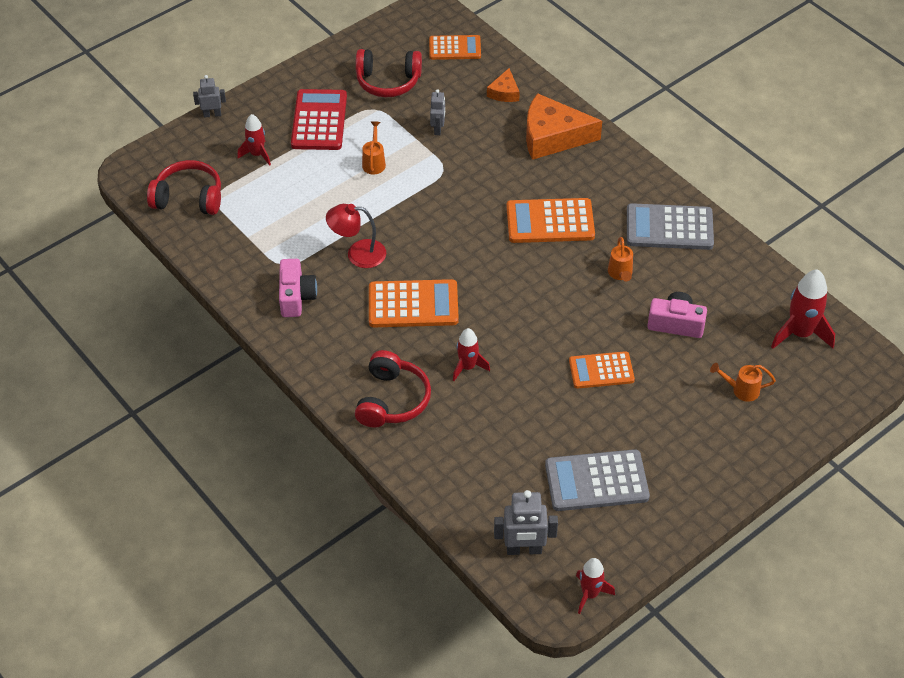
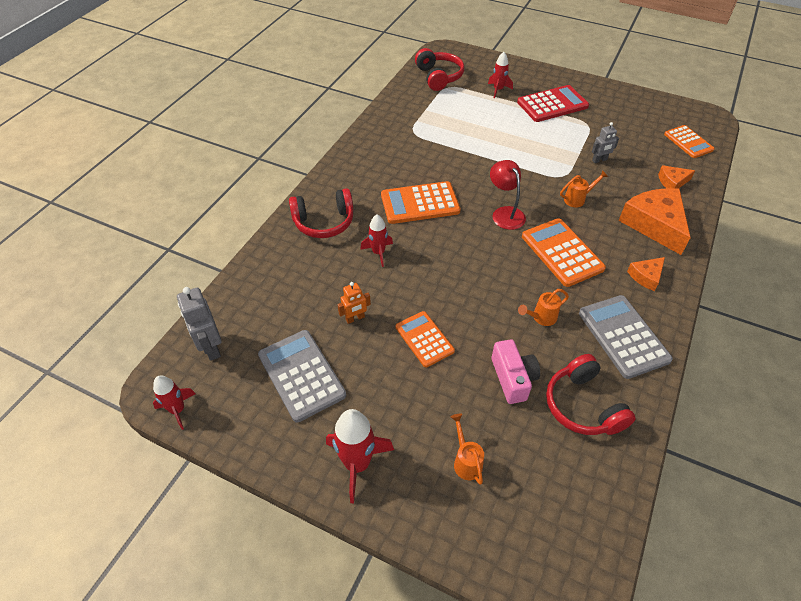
camera: 65 degrees right, 0 degrees up
grey robot [193,75,226,118] -> none
pink camera [279,259,317,317] -> none
red lamp [326,204,386,268] -> red lamp moved to [490,160,526,230]
red headphones [355,49,422,97] -> red headphones moved to [546,354,636,435]
orange watering can [362,121,386,174] -> orange watering can moved to [560,170,608,208]
orange calculator [369,279,459,327] -> orange calculator turned 105 degrees clockwise [381,181,461,224]
red rocket [771,269,835,349] -> red rocket moved to [326,409,394,504]
none -> orange robot [338,282,371,324]
none -> orange cheese [627,257,665,291]

